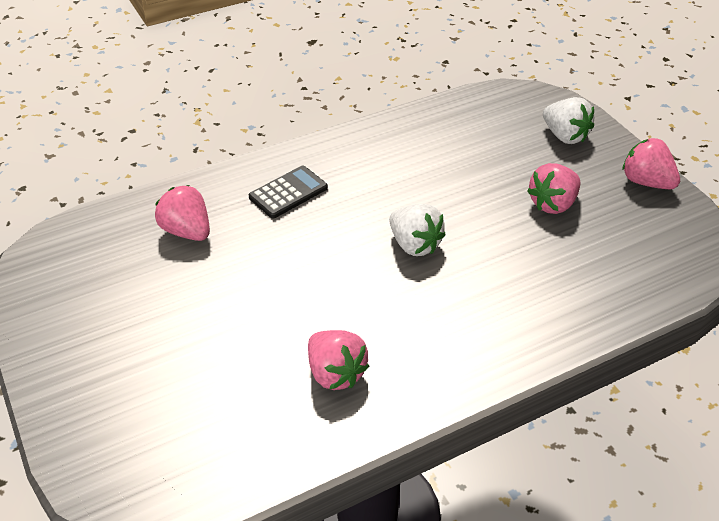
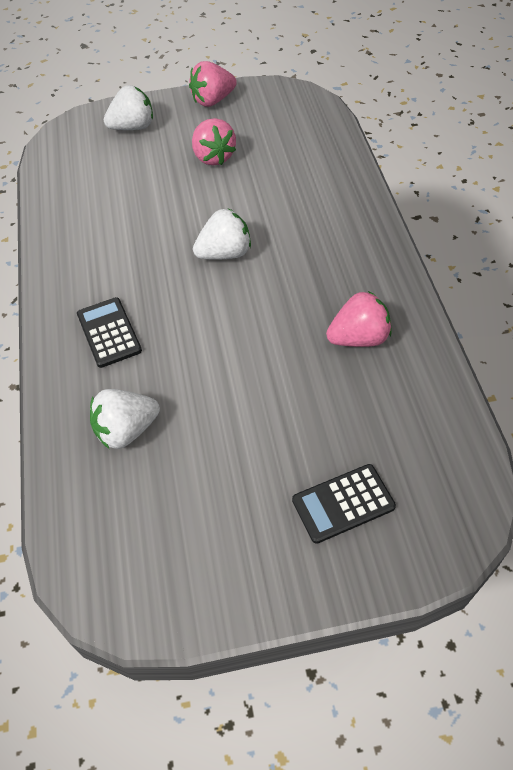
camera: 70 degrees left, 10 degrees up
pink strawberry [155,185,210,241] -> white strawberry [90,389,160,449]
none -> black calculator [292,464,396,544]

